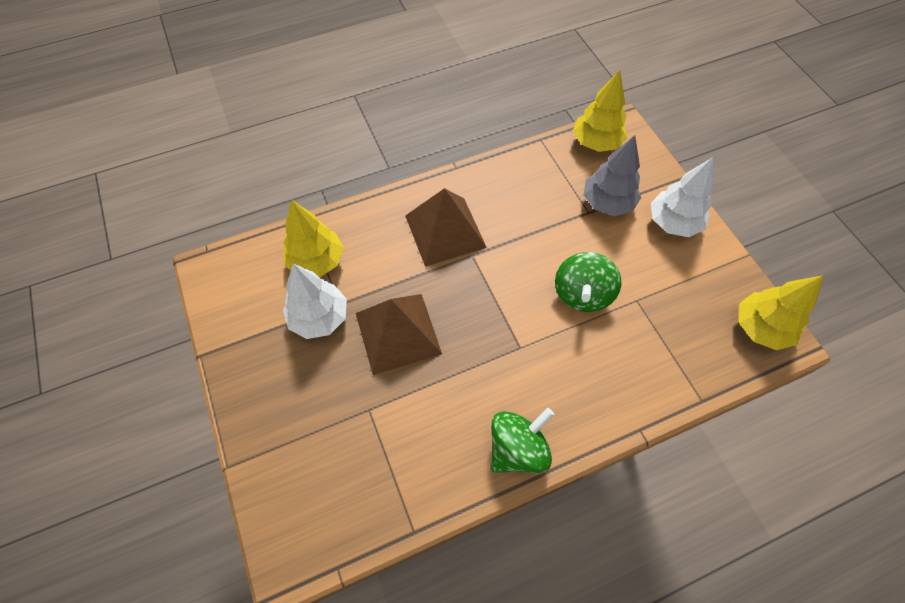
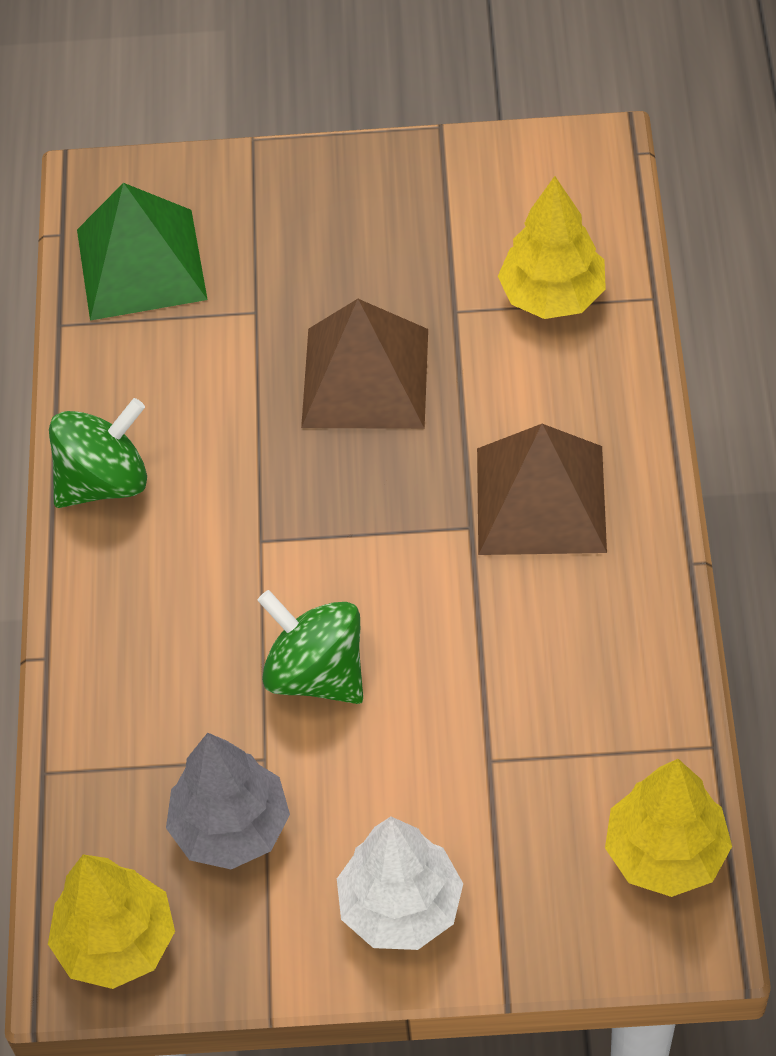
camera: 115 degrees right, 5 degrees down
white tree [283,264,347,339] -> none
green spinning top [491,408,554,473] -> green spinning top turned 105 degrees counterclockwise [49,398,147,508]
grey tree [583,135,641,216] -> grey tree moved to [166,733,290,869]
none -> green pyramid [77,183,208,321]

